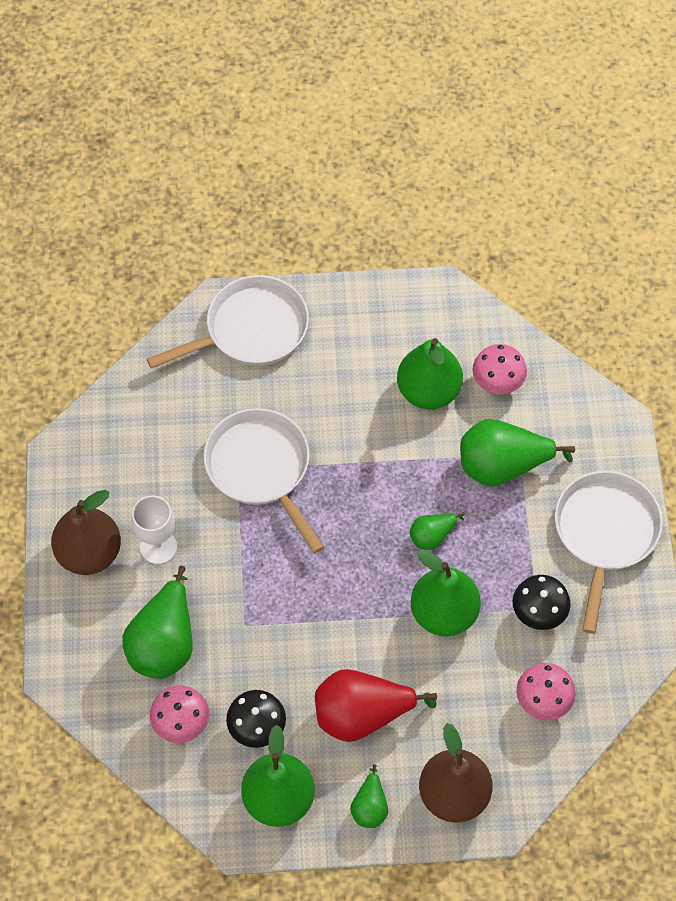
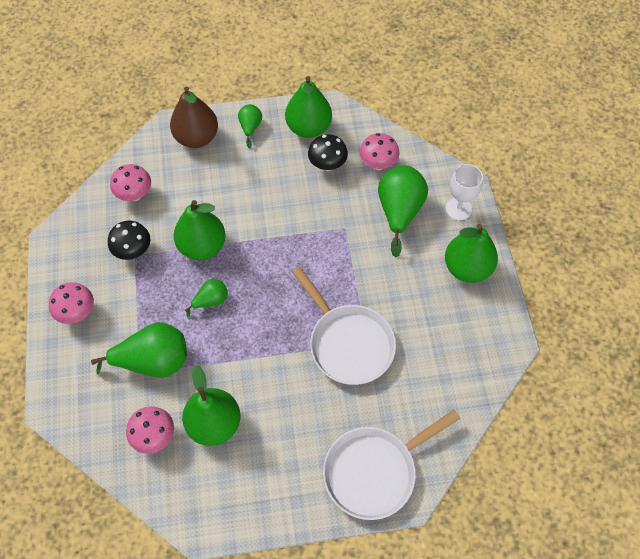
camera: 175 degrees right, 0 degrees up
brown pear [51,490,121,575] -> green pear [445,224,498,283]
white goblet [131,495,177,564] -> white goblet moved to [445,164,483,221]
red pear [315,669,437,742] -> none
white pan [555,471,663,634] -> pink mushroom [49,282,94,324]

